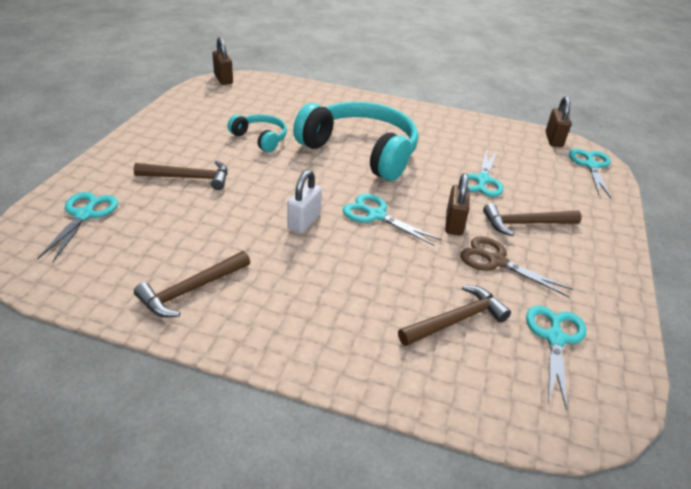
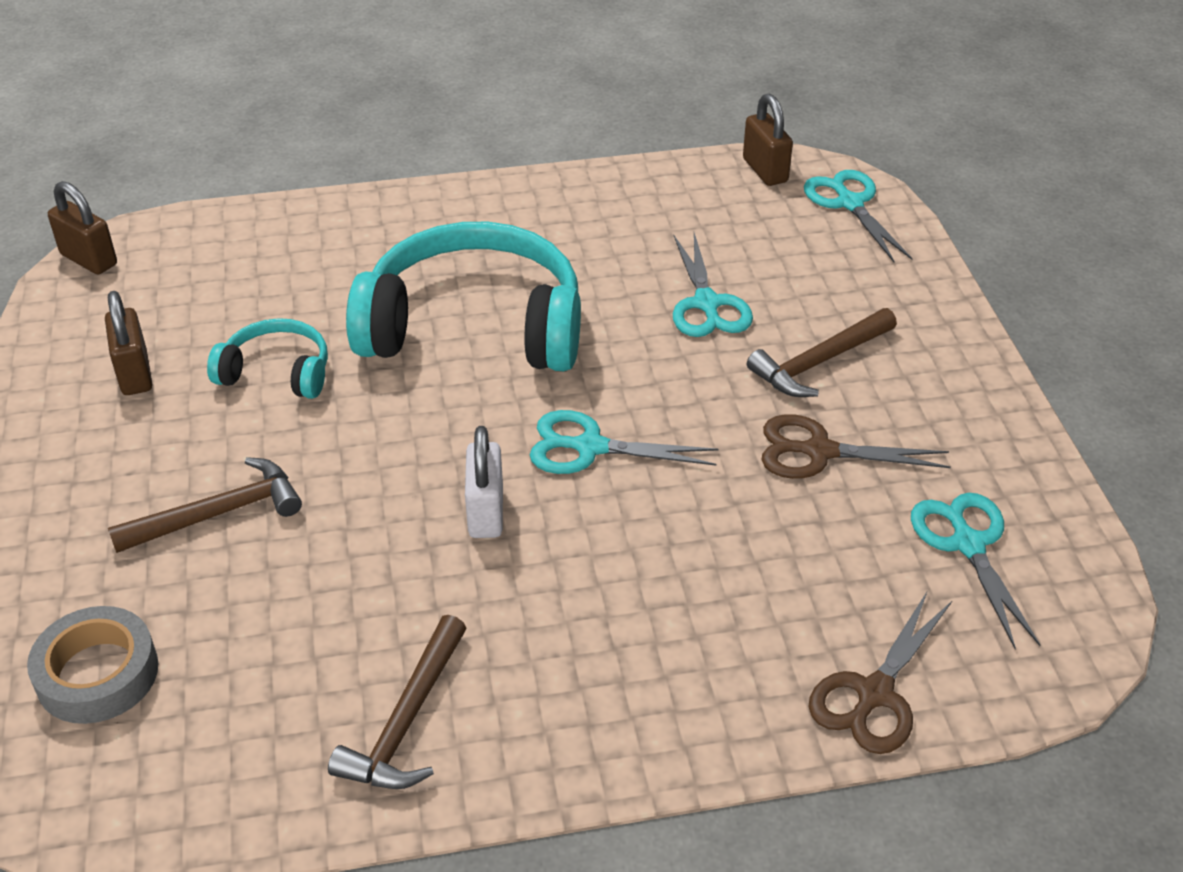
camera: 25 degrees left, 5 degrees up
turquoise scissors [37,192,118,263] -> grey tape [27,606,158,724]
brown hammer [398,285,511,346] -> none
brown padlock [445,173,470,235] -> brown padlock moved to [105,291,152,395]
none -> brown scissors [809,590,952,754]

